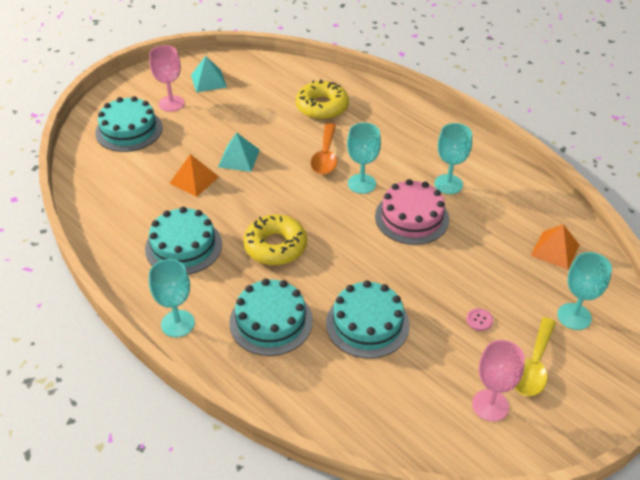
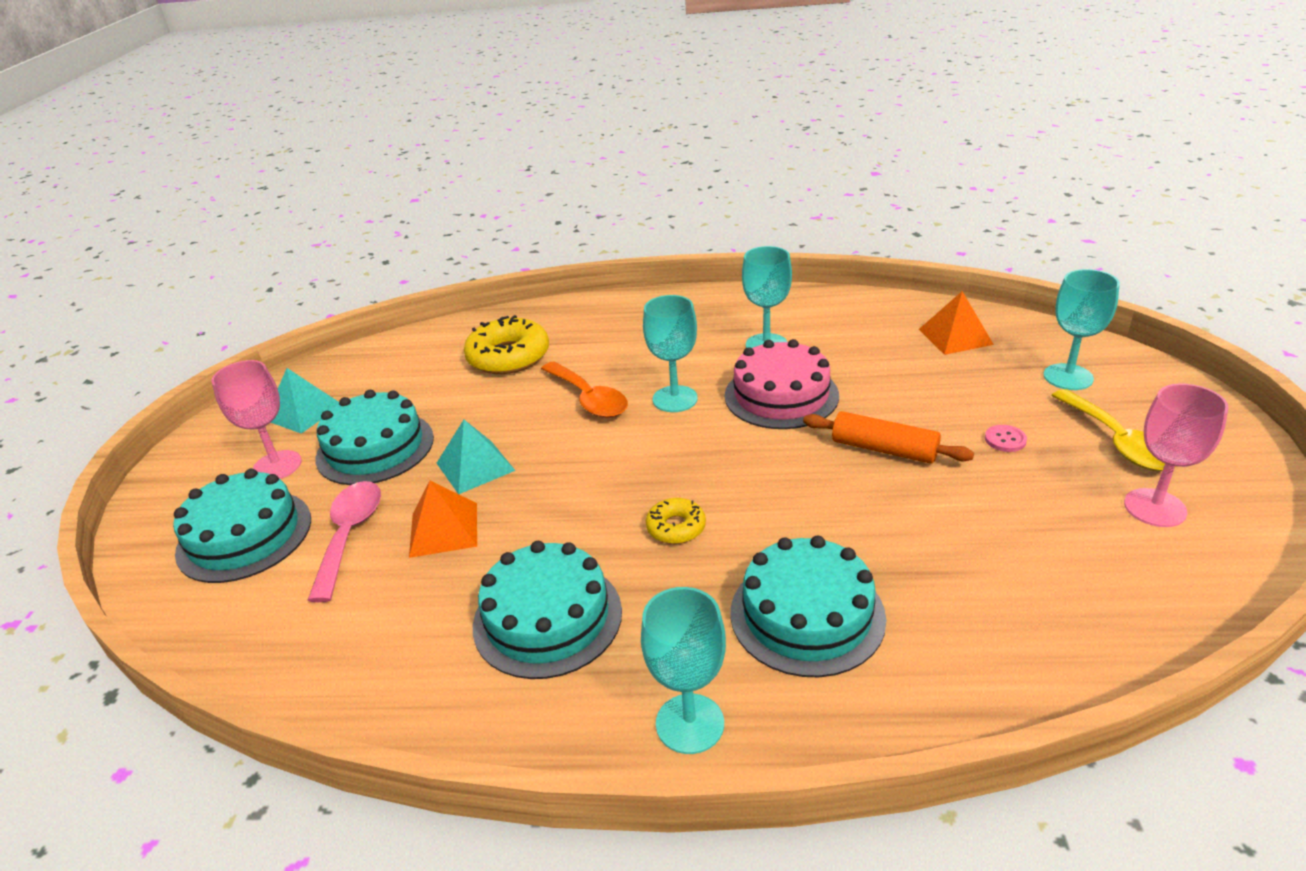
camera: 40 degrees left, 10 degrees down
yellow donut [243,215,307,265] -> yellow donut [646,498,706,544], size x0.53
turquoise cake [326,280,410,358] -> turquoise cake moved to [315,390,434,485]
none -> pink spoon [307,481,381,602]
none -> orange rolling pin [803,411,974,464]

